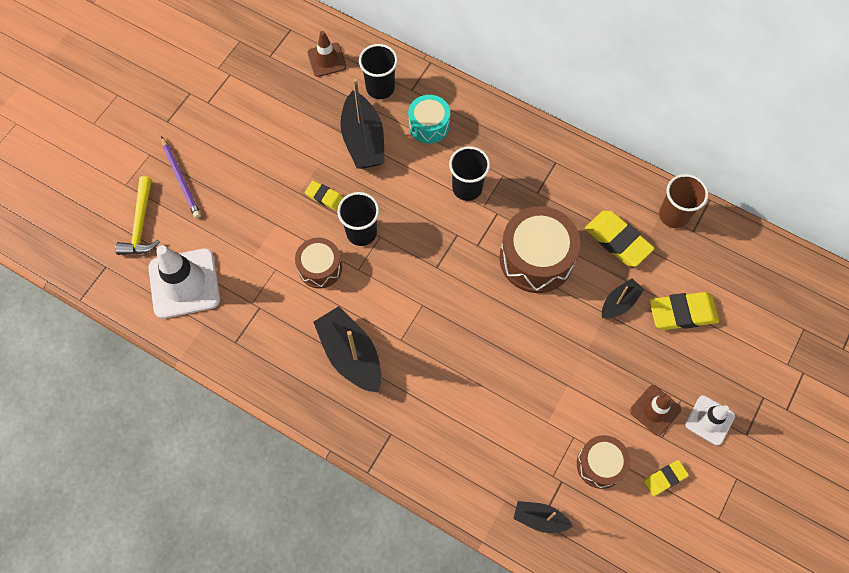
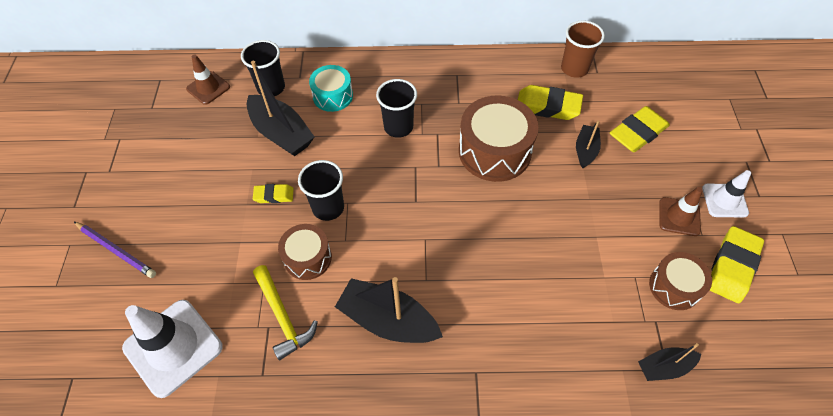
camera: 30 degrees left, 10 degrees down
yellow hammer [115,176,160,255] -> yellow hammer moved to [253,265,318,360]
yellow eraser [644,460,689,496] -> yellow eraser [709,226,764,303], size x1.78

